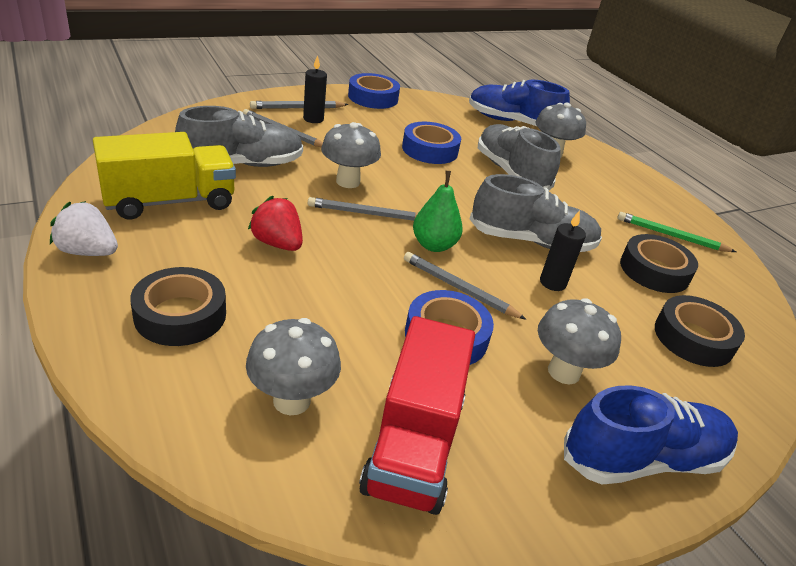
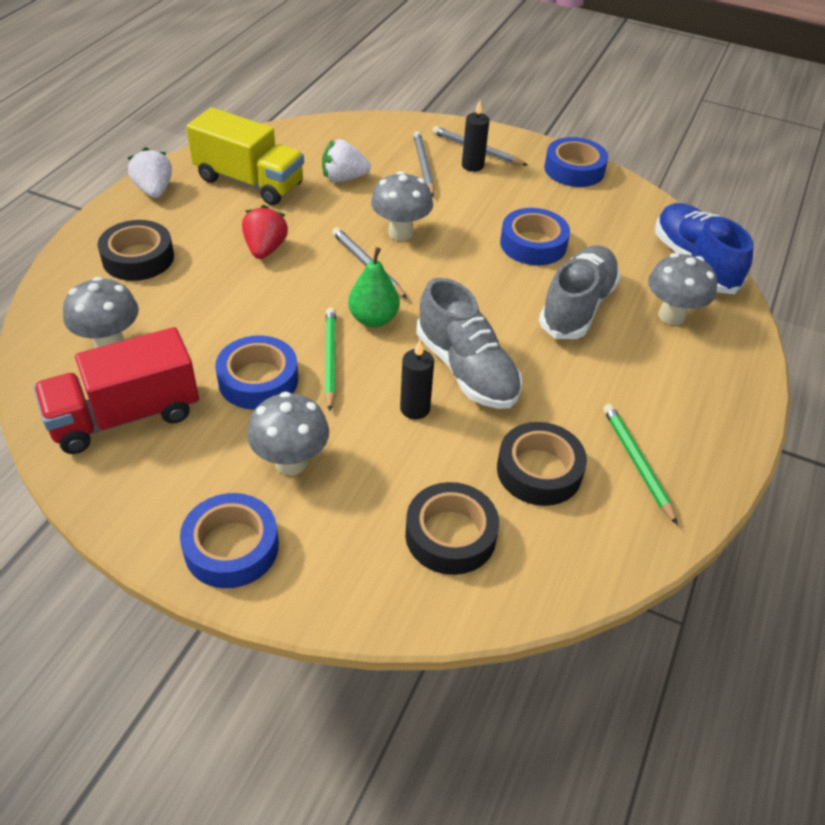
camera: 55 degrees right, 10 degrees up
grey shoe [175,106,303,167] -> white strawberry [322,139,371,182]
grey pencil [404,252,527,320] -> green pencil [325,308,336,411]
blue shoe [564,385,738,485] -> blue tape [180,493,279,588]

